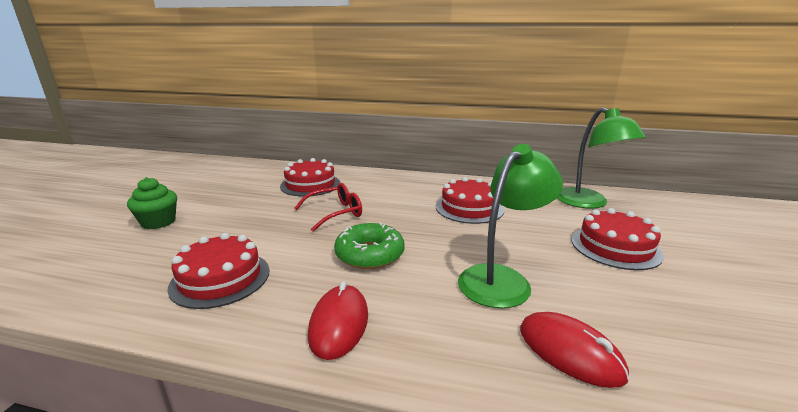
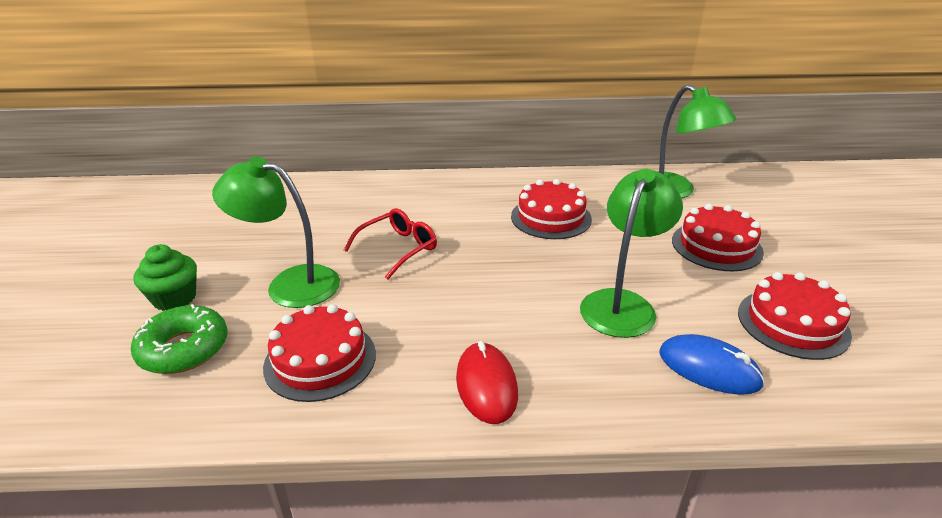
camera: 15 degrees left, 10 degrees up
red cake [280,158,340,197] -> red cake moved to [738,272,852,360]
green donut [334,222,404,269] -> green donut moved to [131,304,228,374]
red mouse [520,312,629,388] -> blue mouse [659,334,765,395]
none -> green lamp [212,156,340,308]

